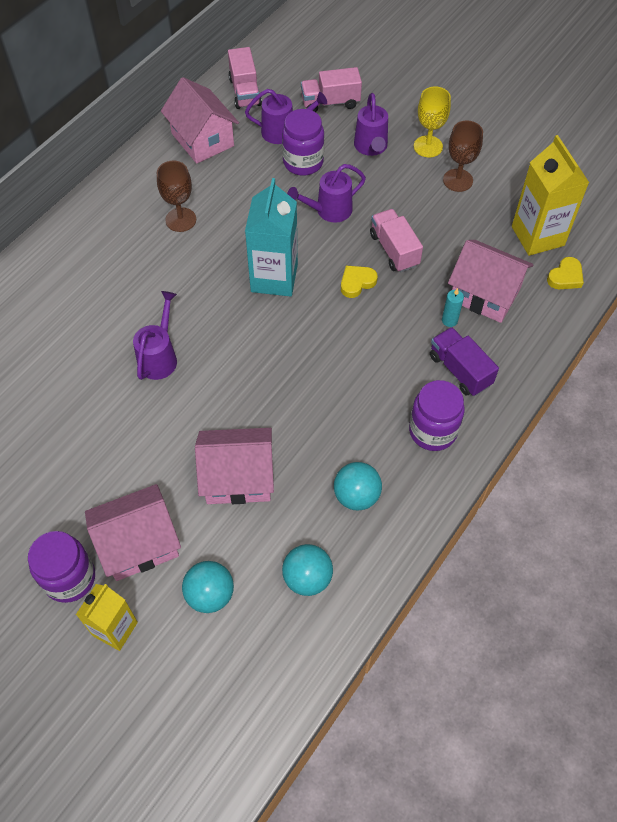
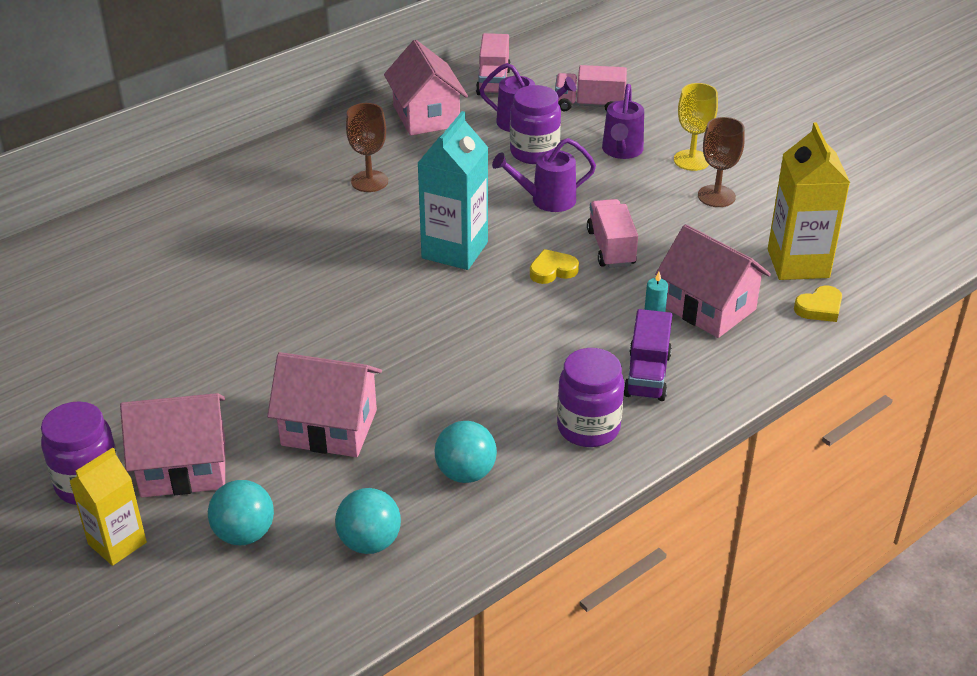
camera: 15 degrees right, 20 degrees down
purple watering can [133,291,177,380] -> none
purple truck [430,327,499,396] -> purple truck turned 150 degrees counterclockwise [624,309,672,401]

